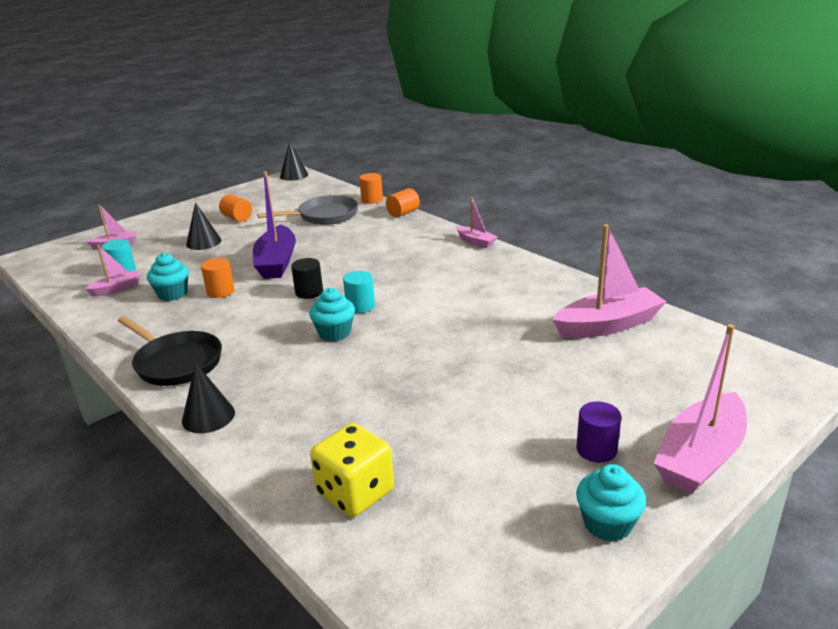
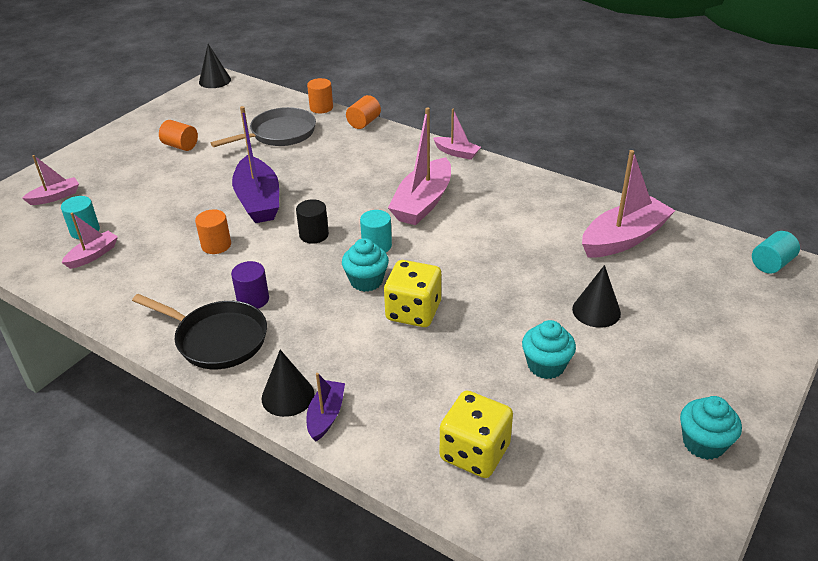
camera: 15 degrees left, 10 degrees up
turquoise cupcake [147,253,189,301] -> turquoise cupcake moved to [522,320,576,379]
black cone [186,202,221,250] -> black cone moved to [572,265,621,328]
purple cylinder [576,402,621,463] -> purple cylinder moved to [231,261,269,308]
pink boat [653,324,747,494] -> pink boat moved to [388,108,451,225]
none -> purple boat [306,373,345,442]
none -> yellow dice [384,260,441,327]
none -> turquoise cylinder [752,231,800,274]

